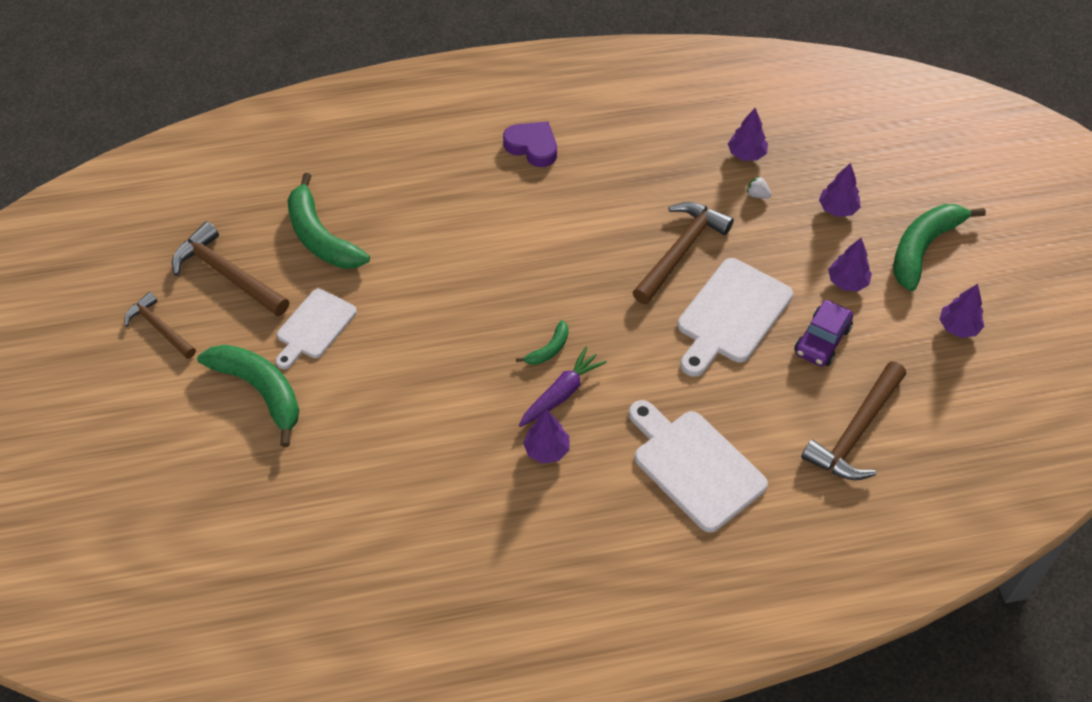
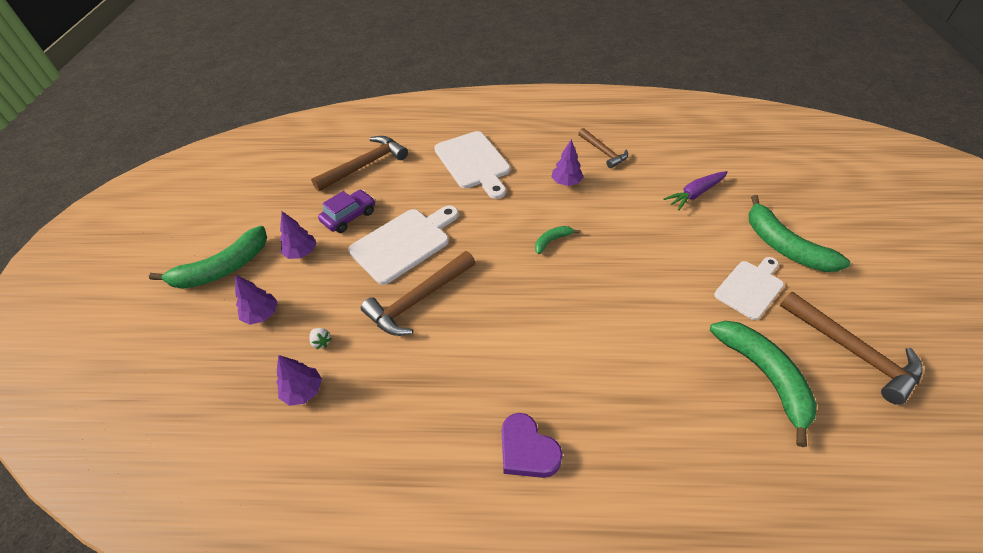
camera: 165 degrees left, 5 degrees down
brown hammer [124,292,196,359] -> brown hammer moved to [578,128,628,168]
purple carrot [519,347,607,427] -> purple carrot moved to [663,171,728,210]
purple tree [939,284,984,338] -> none

